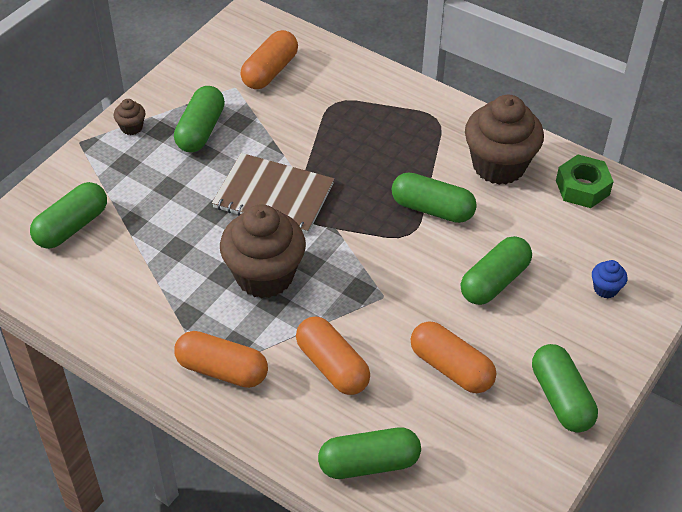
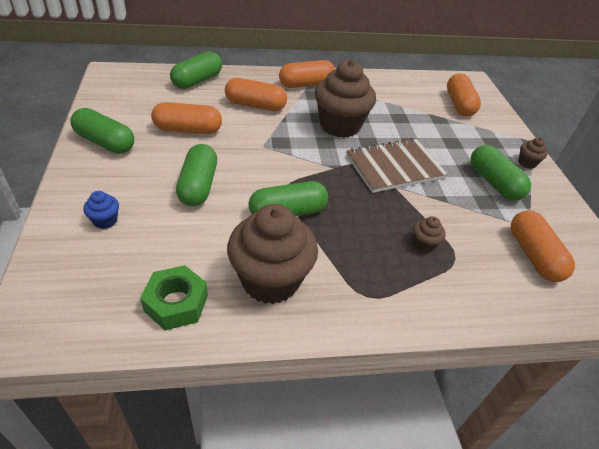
camera: 135 degrees right, 5 degrees down
green capsule [30,182,107,249] -> orange capsule [447,73,481,116]
none -> brown cupcake [413,216,446,253]

